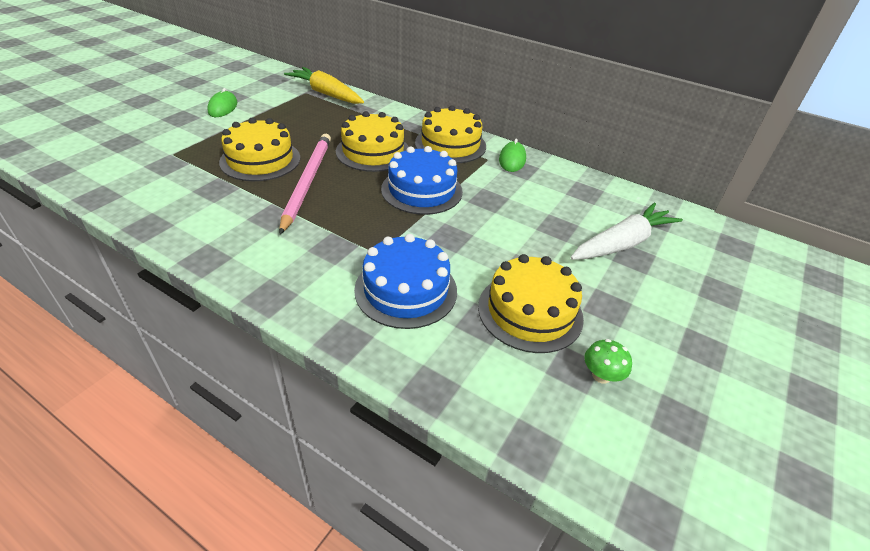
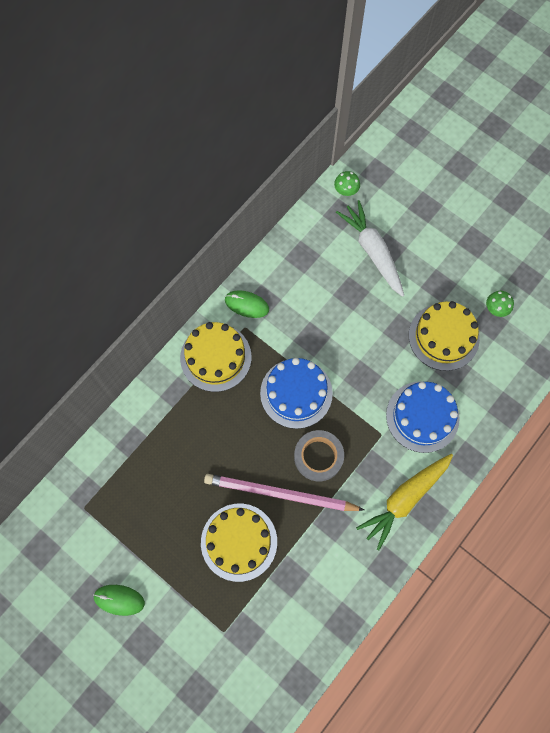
camera: 80 degrees left, 30 degrees up
yellow carrot [284,67,364,104] -> yellow carrot moved to [356,454,453,551]
yellow cake [336,111,409,172] -> none
none -> grey tape [294,430,344,481]
none -> green mushroom [334,171,360,196]

